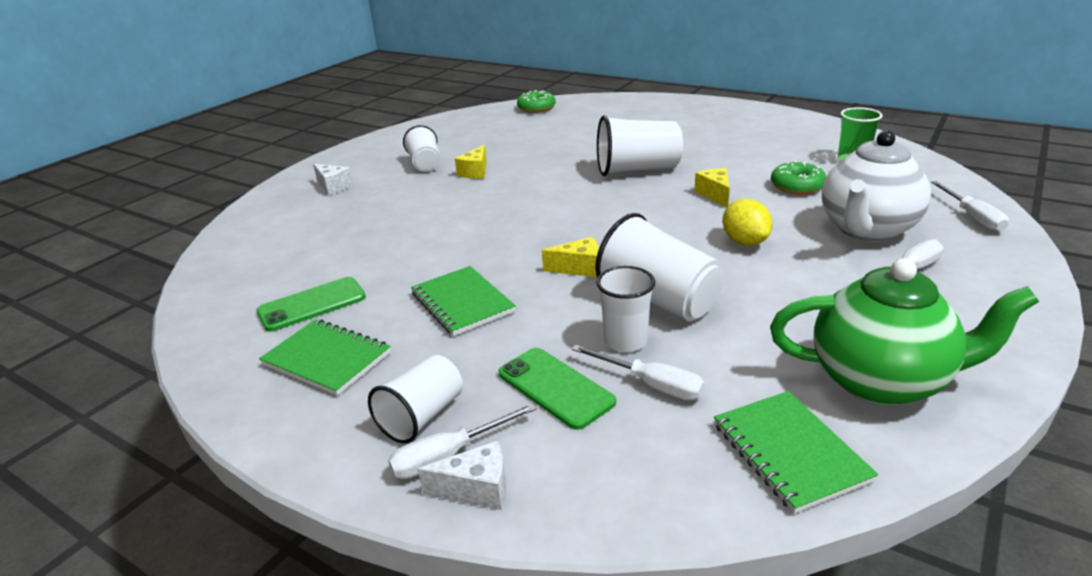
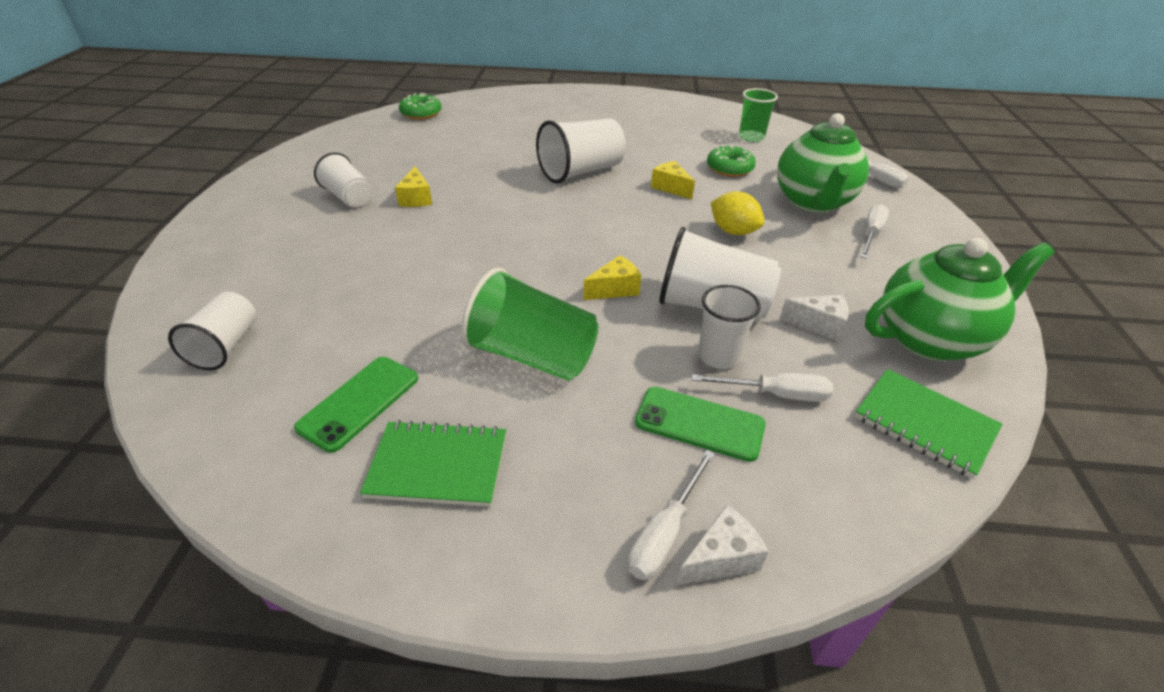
camera: 30 degrees left, 10 degrees up
white cheese [313,164,353,195] -> white cheese moved to [779,295,849,341]
white cup [368,355,463,444] -> white cup moved to [168,292,257,370]
green notebook [411,266,516,336] -> green cup [461,268,598,381]
white teapot [822,130,931,242] -> green teapot [777,113,869,213]

